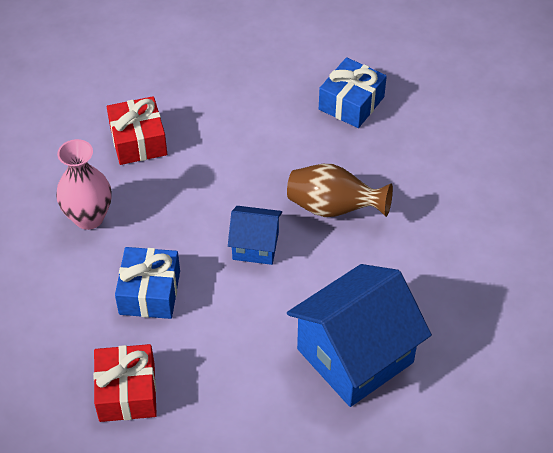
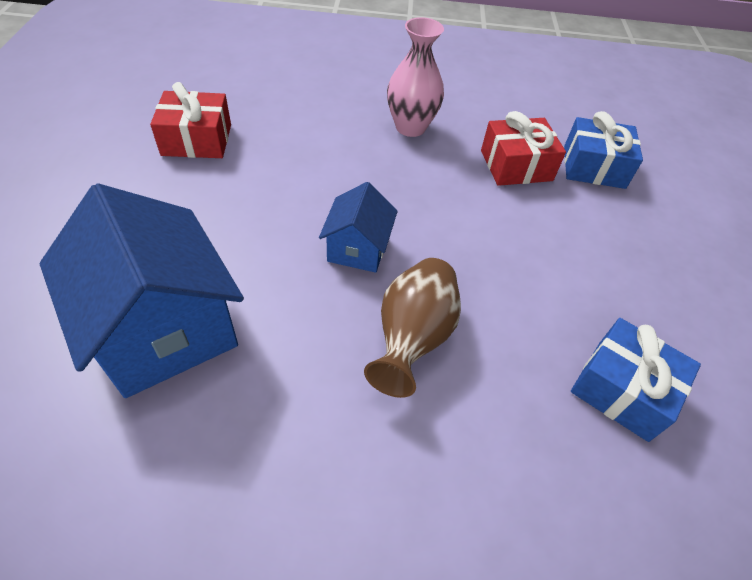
camera: 90 degrees right, 0 degrees up
blue gift [115,247,180,319] -> blue gift moved to [564,111,643,189]

